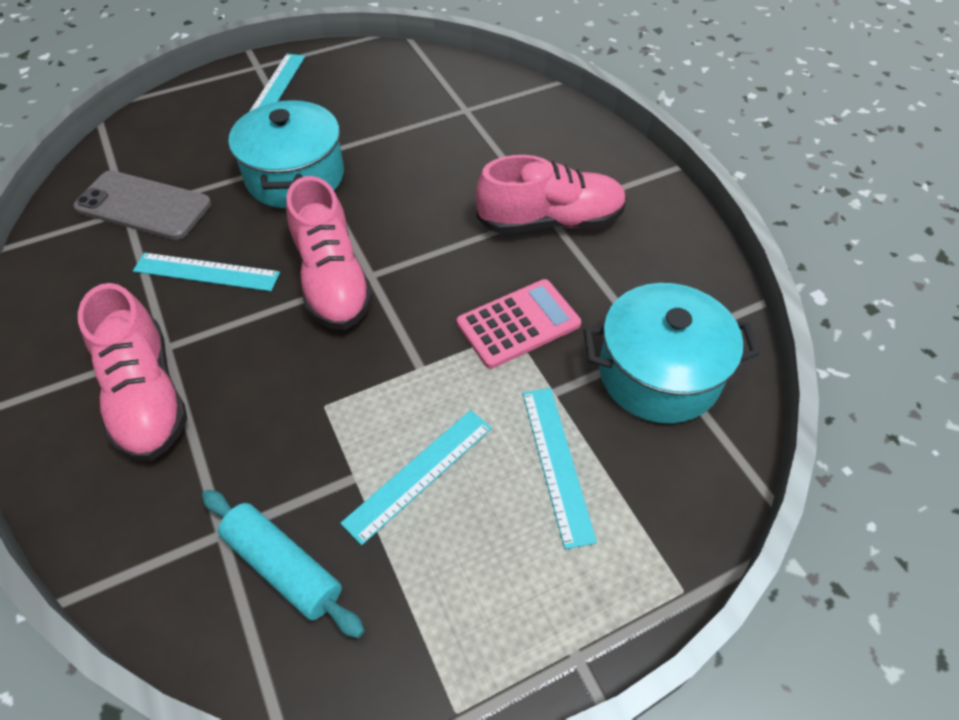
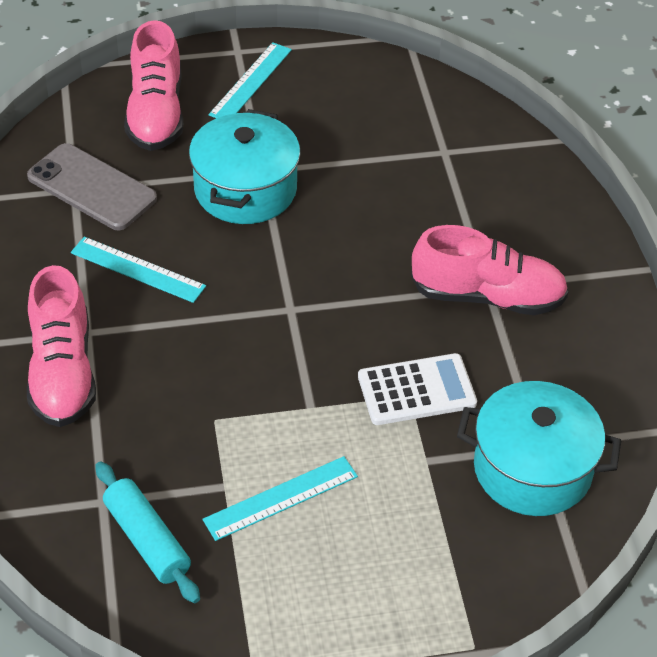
camera: 15 degrees right, 5 degrees down
pink shoe [286,176,373,330] -> pink shoe moved to [124,20,183,151]
pink calculator [457,279,581,369] -> white calculator [358,353,477,425]
turquoise ruler [523,388,597,549] -> none

